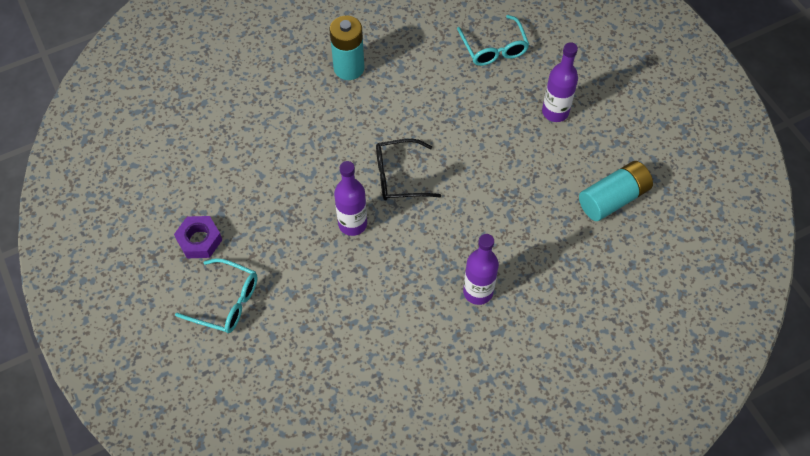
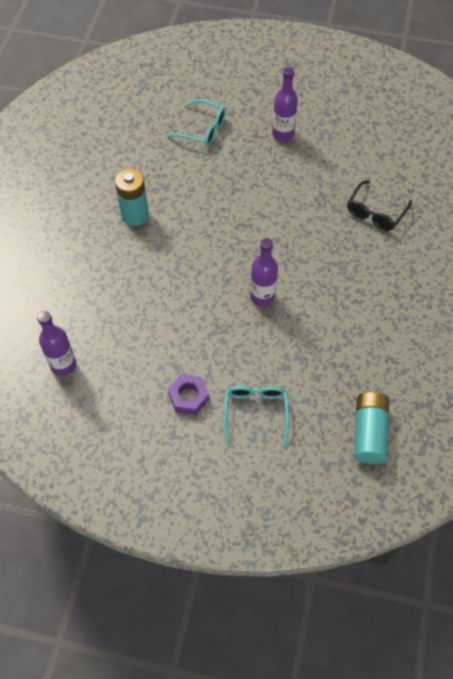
camera: 50 degrees left, 0 degrees up
turquoise glasses [175,258,258,333] -> turquoise glasses turned 60 degrees counterclockwise [223,386,289,446]
black glasses [376,139,441,200] -> black glasses moved to [347,180,412,231]
purple bottle [463,234,499,305] -> purple bottle moved to [37,311,76,376]
turquoise battery [579,161,653,221] -> turquoise battery moved to [354,392,389,464]

